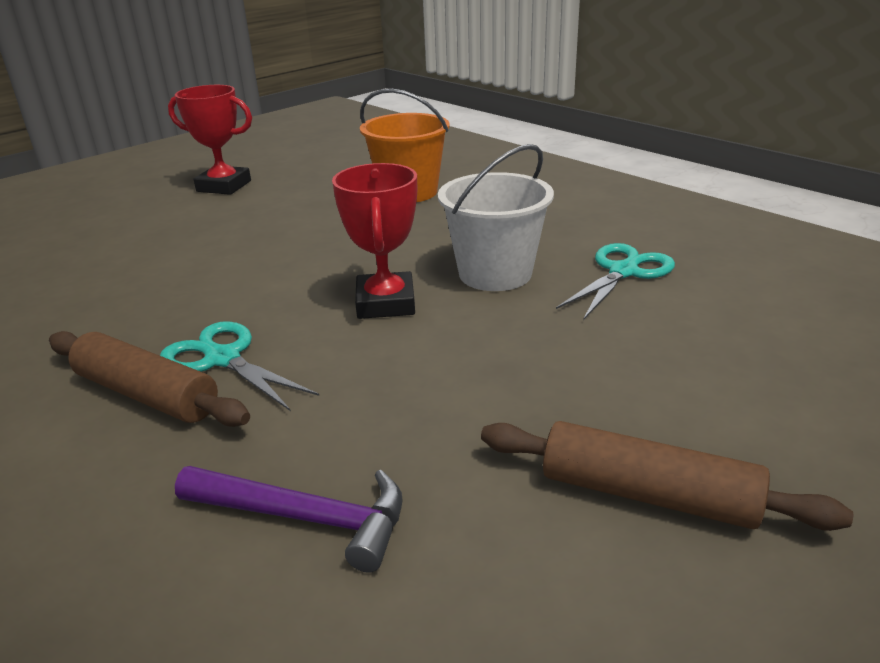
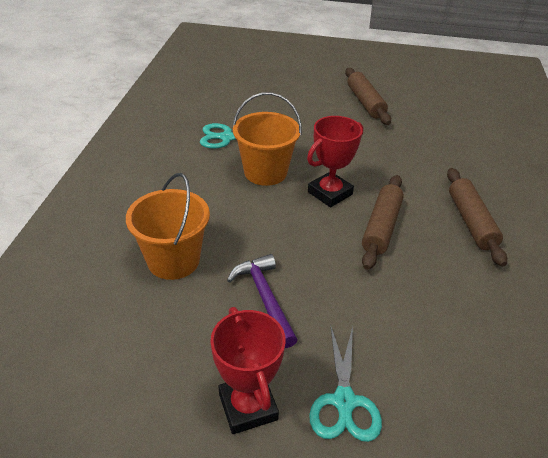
camera: 130 degrees left, 10 degrees up
turquoise scissors [160,321,319,411] -> turquoise scissors moved to [309,325,382,442]
purple hammer [175,466,403,573] -> purple hammer moved to [227,254,297,348]
white bucket [438,144,554,291] -> orange bucket [232,92,302,186]
none -> brown rolling pin [362,175,404,270]

